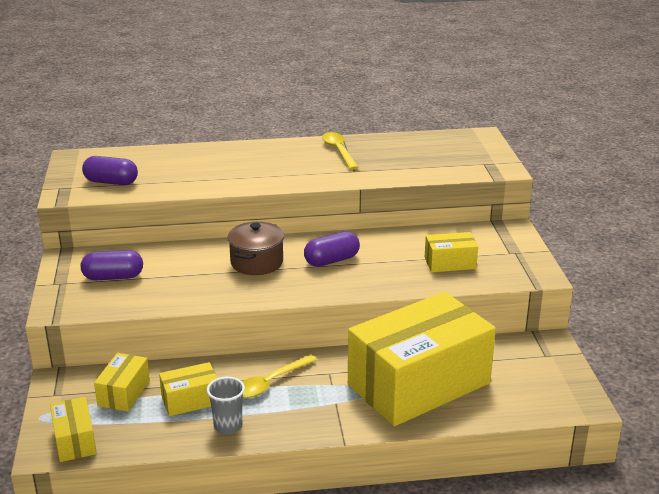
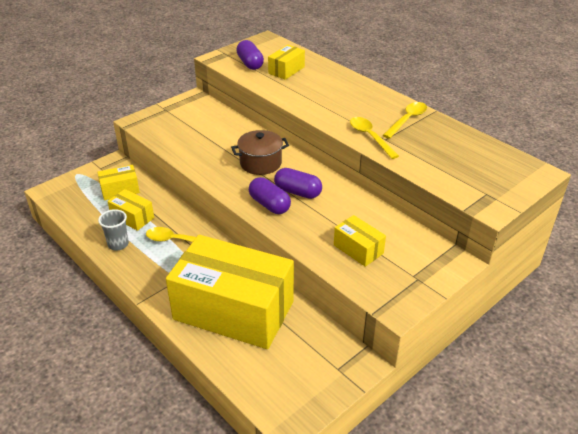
camera: 55 degrees right, 10 degrees up
yellow box [50,397,97,462] -> yellow box moved to [268,45,305,80]
purple capsule [81,250,143,281] -> purple capsule moved to [249,177,291,214]
none -> yellow spoon [350,117,399,159]

